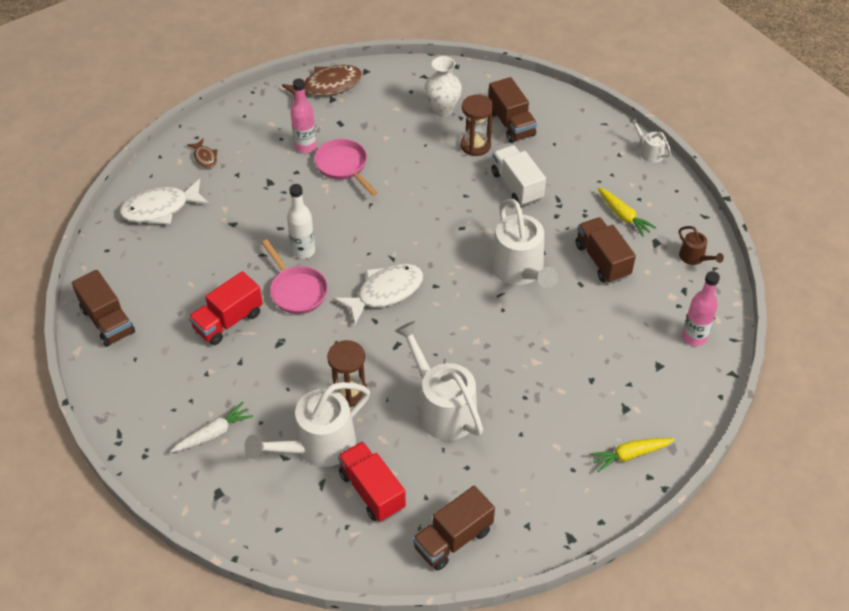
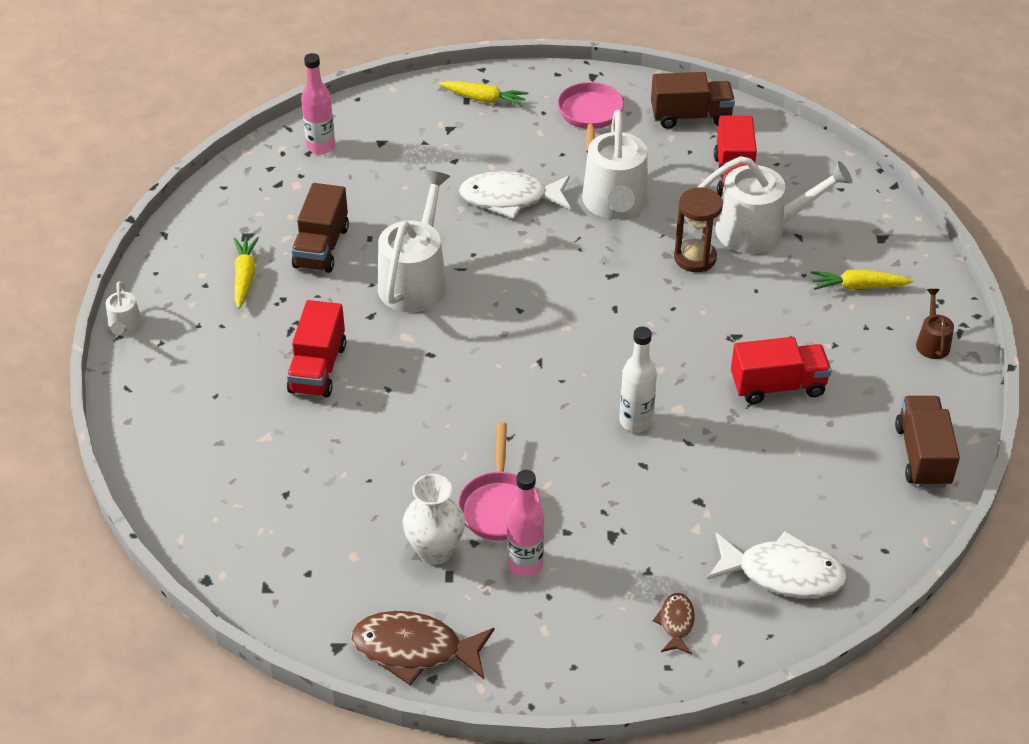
camera: 145 degrees left, 5 degrees down
white carrot [171,402,253,453] -> yellow carrot [811,270,914,290]
pink pan [262,239,328,314] -> pink pan moved to [558,82,624,153]
white fish [334,264,424,324] -> white fish moved to [459,171,570,219]
white vase [424,56,462,117] -> white vase moved to [403,474,465,565]
brown hourglass [461,95,493,156] -> none
brown truck [488,77,537,143] -> none
white truck [491,145,546,206] -> red truck [287,300,346,398]
brown watering can [679,226,724,265] -> brown watering can moved to [916,289,954,359]

